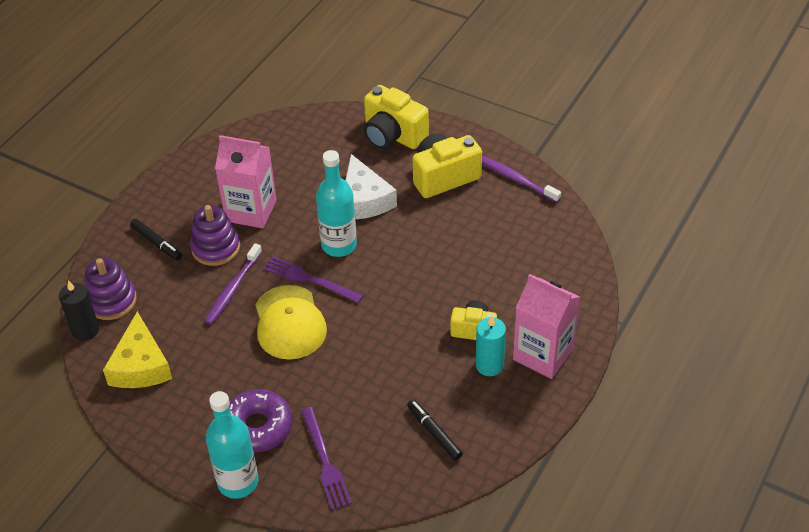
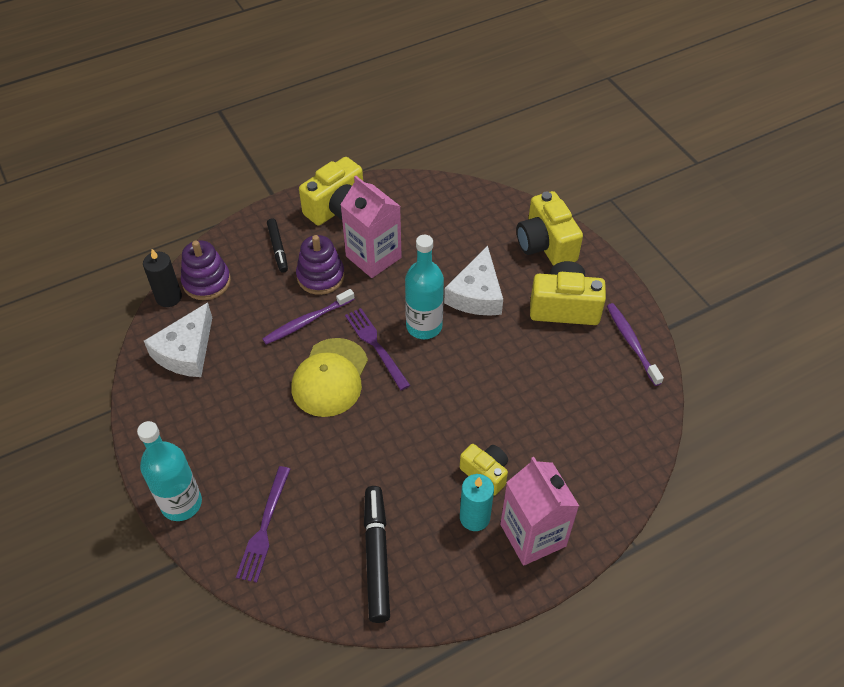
camera: 30 degrees right, 5 degrees up
yellow cheese [103,311,172,388] -> white cheese [144,302,212,377]
purple donut [229,389,293,453] -> none
black marker [407,400,463,461] -> black marker [364,486,390,623], size x1.63
none -> yellow camera [299,157,363,225]

